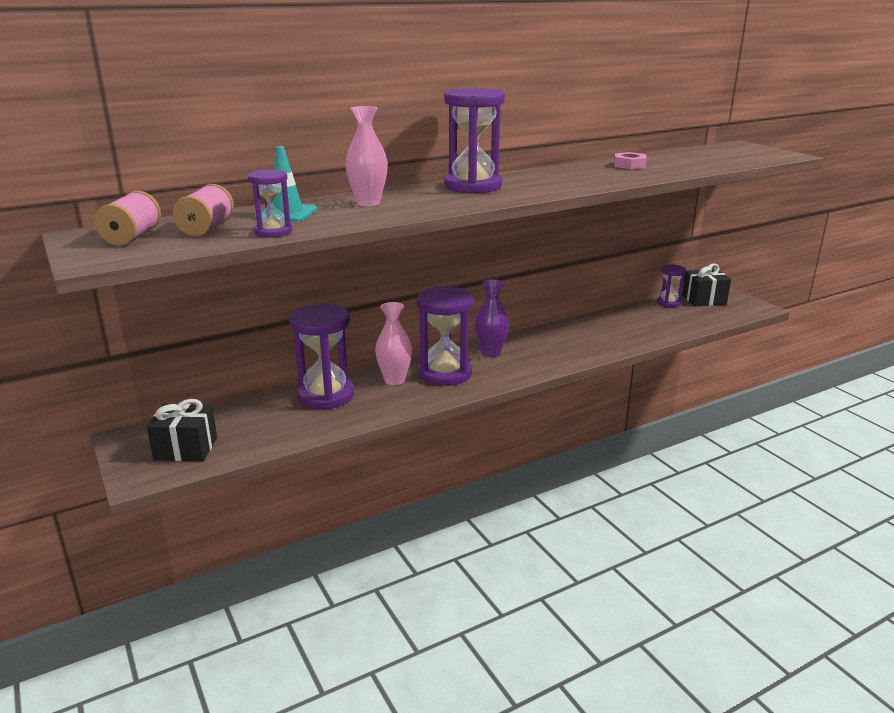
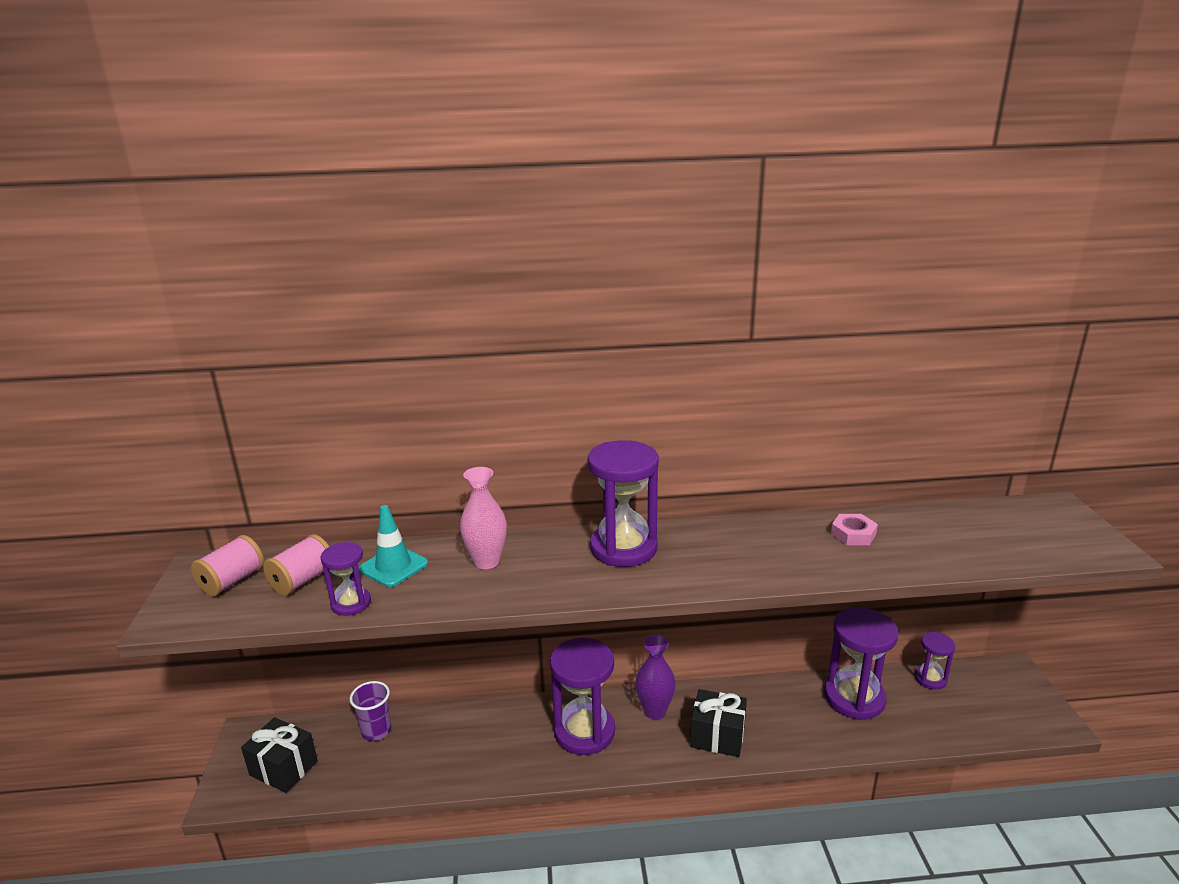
camera: 25 degrees right, 0 degrees up
purple hourglass [289,304,354,409] -> purple hourglass moved to [824,607,899,720]
pink vase [375,302,412,385] -> none
black gift [682,263,731,306] -> black gift moved to [690,689,747,757]
none -> purple cup [350,681,391,741]

